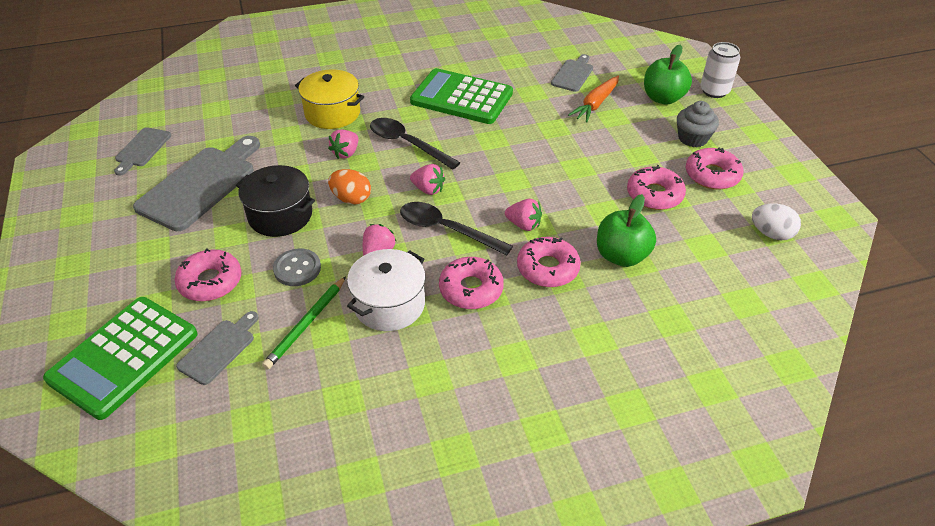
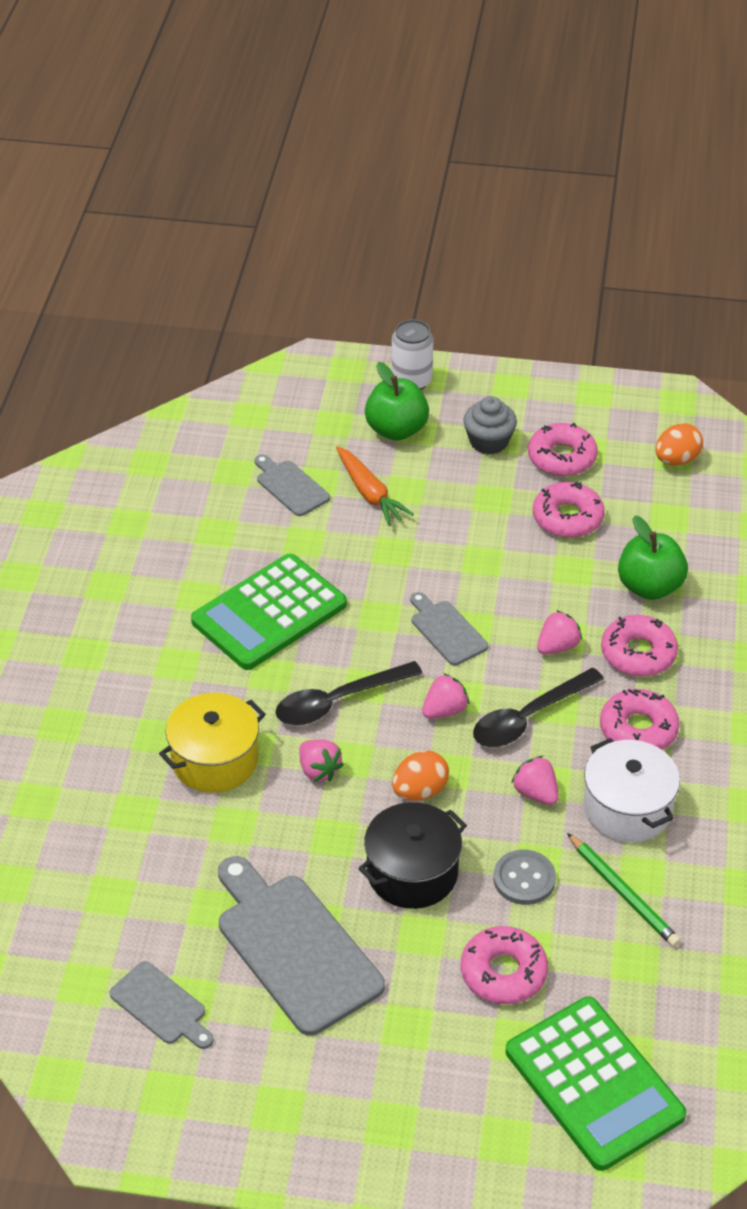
camera: 65 degrees left, 0 degrees up
grey cutting board [176,311,259,385] -> grey cutting board moved to [410,592,488,665]
white egg [752,204,801,240] -> orange egg [655,423,703,465]

